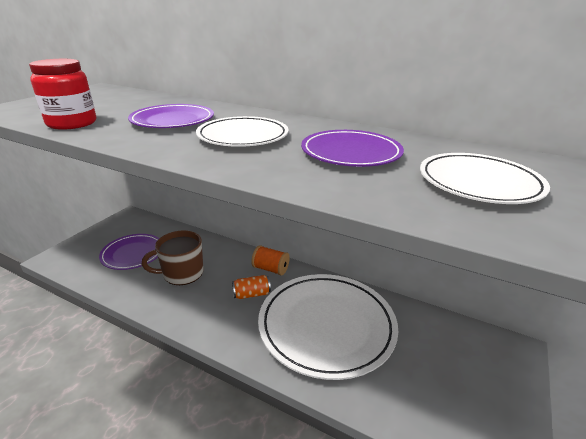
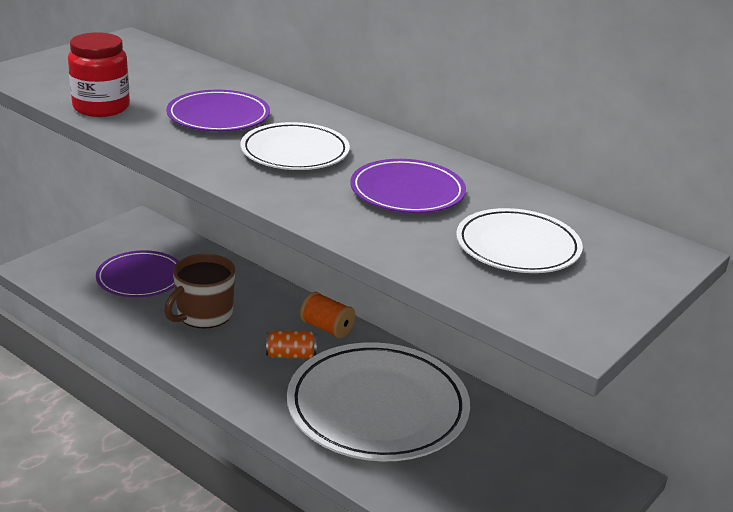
camera: 10 degrees right, 0 degrees up
brown mug [142,230,203,285] -> brown mug turned 45 degrees counterclockwise [164,254,235,329]

